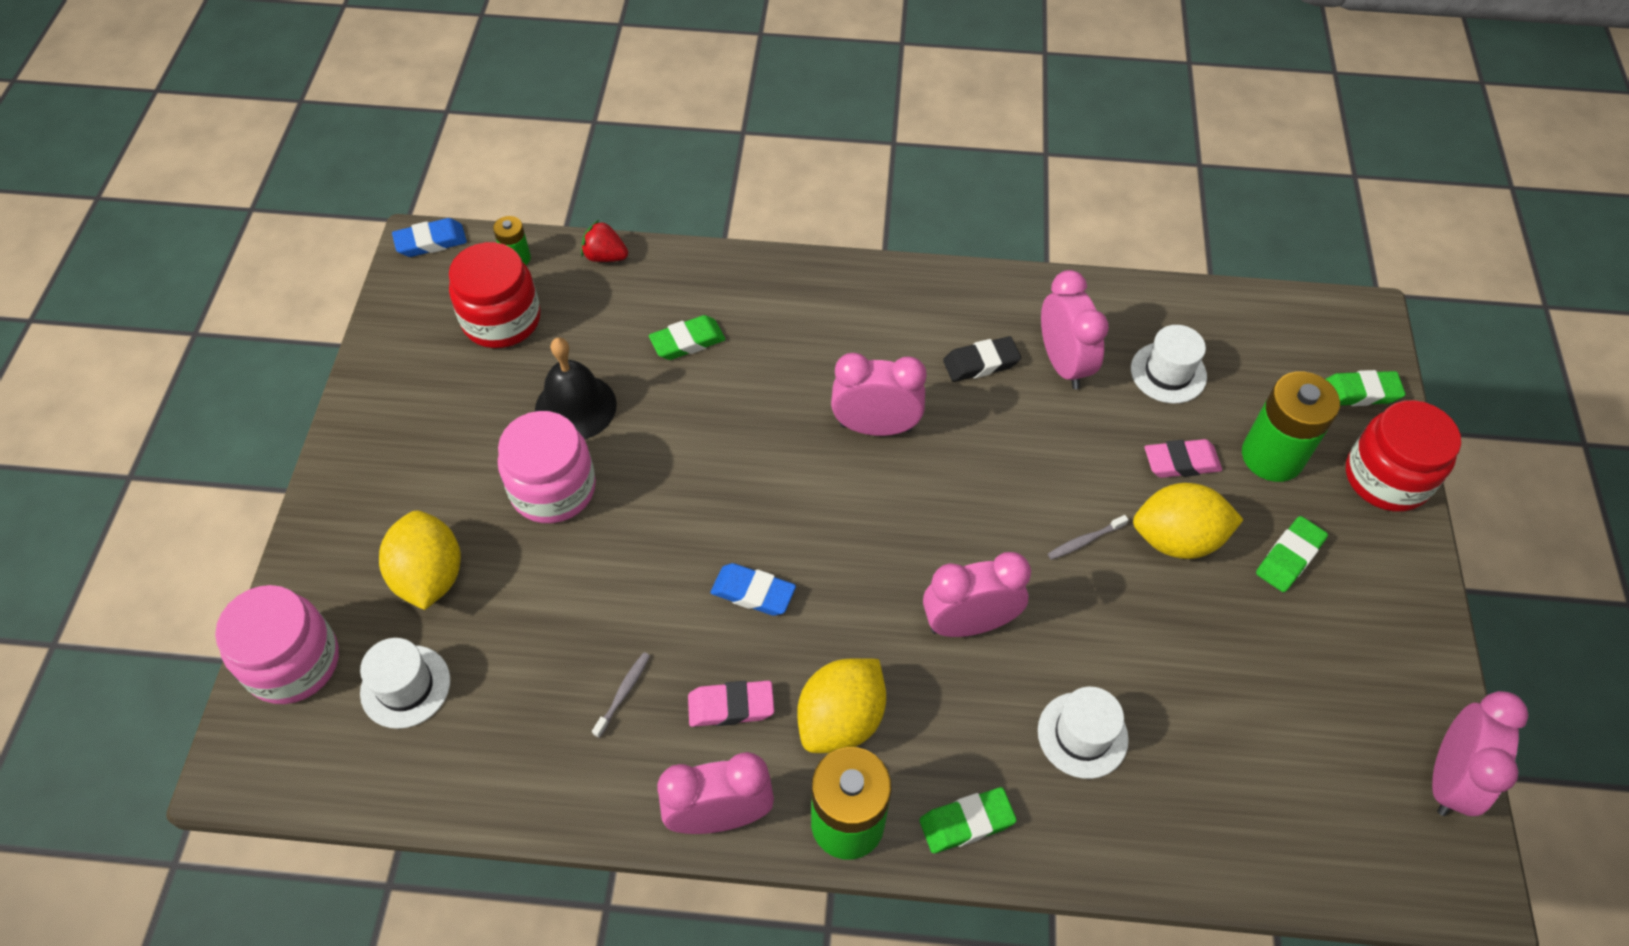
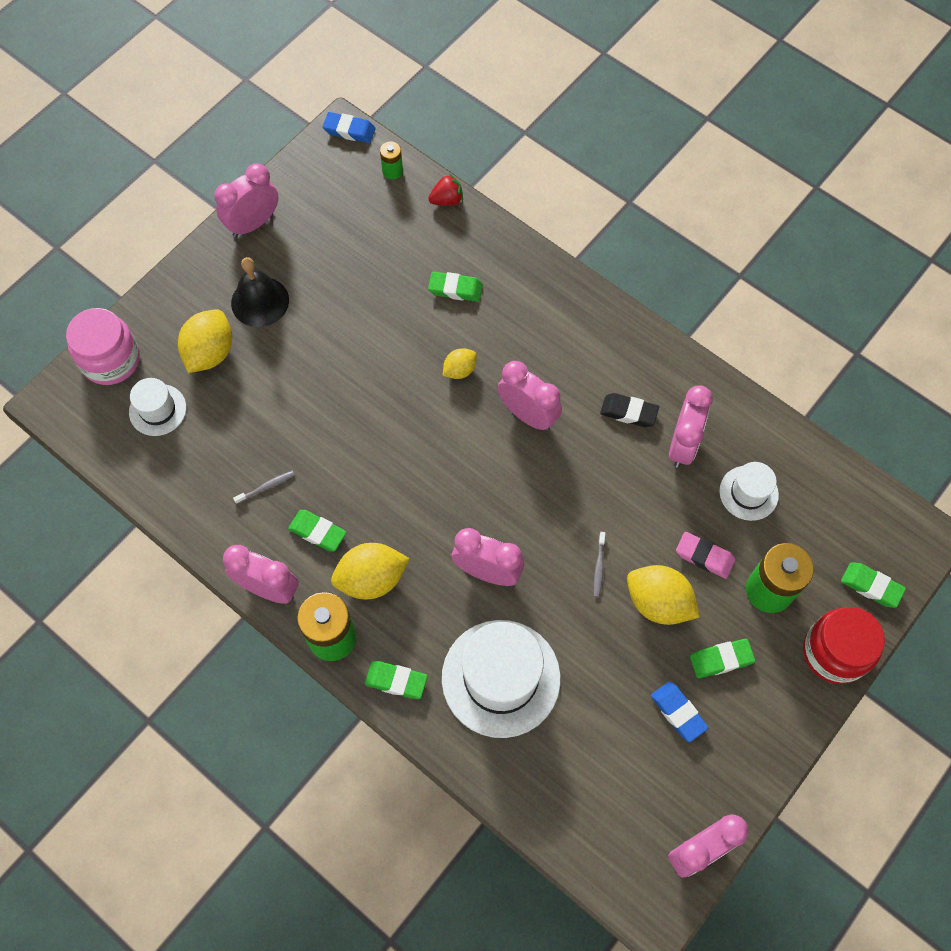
camera: 35 degrees right, 10 degrees up
red jar [449,242,540,348] -> none
pink jar [498,411,596,523] -> none
black bell [535,337,617,439] -> black bell moved to [231,257,289,327]
red strawberry [581,220,628,262] -> red strawberry turned 105 degrees clockwise [428,174,463,206]
pink eraser [688,681,774,727] -> green eraser [288,510,347,552]
blue eraser [710,563,796,616] -> blue eraser moved to [651,682,708,742]
white hat [1038,687,1129,779] -> white hat [442,620,561,738], size x1.90
grey toothbrush [1048,515,1129,560] -> grey toothbrush turned 90 degrees counterclockwise [594,532,605,597]
none -> pink clock [214,163,279,237]
none -> yellow lemon [443,348,477,379]

